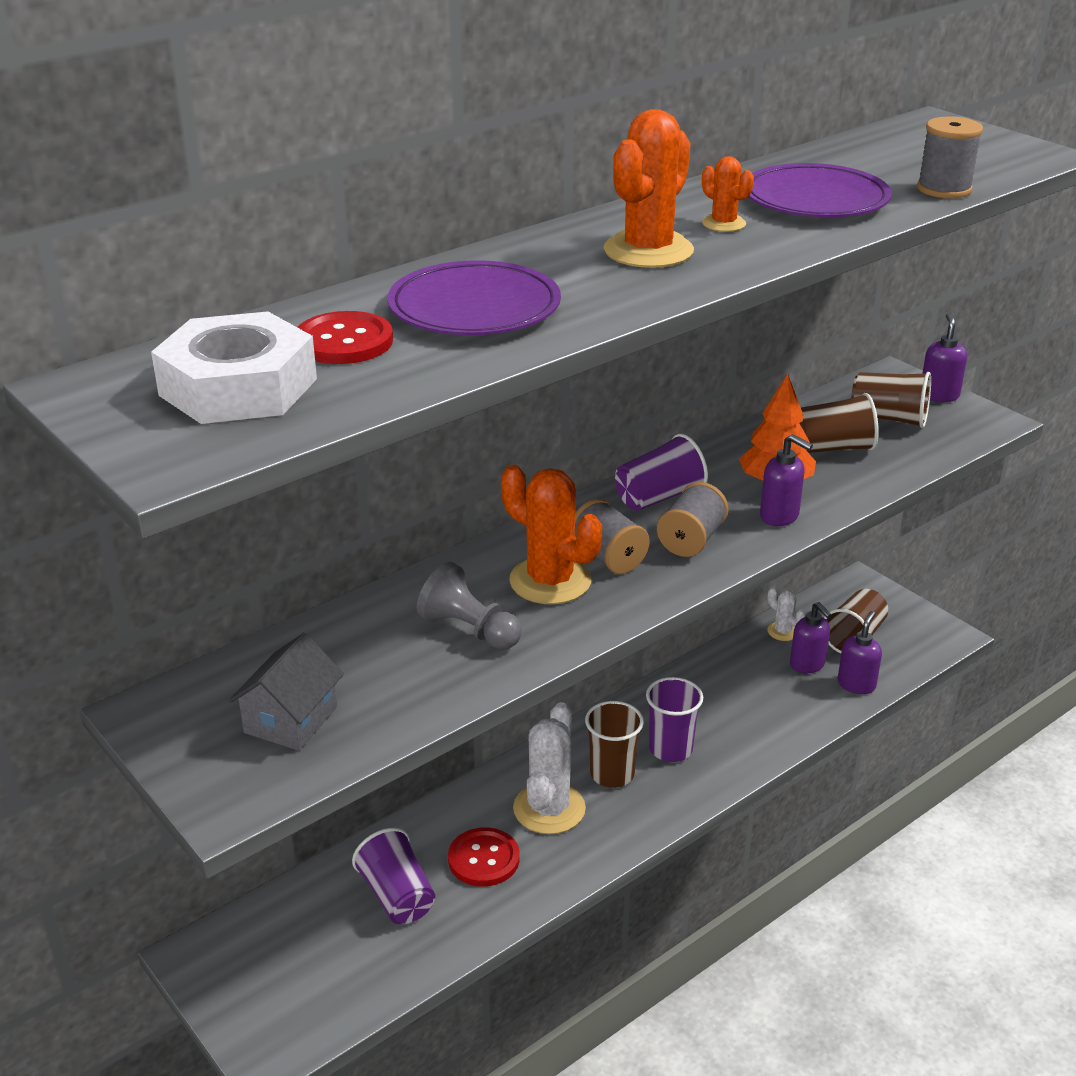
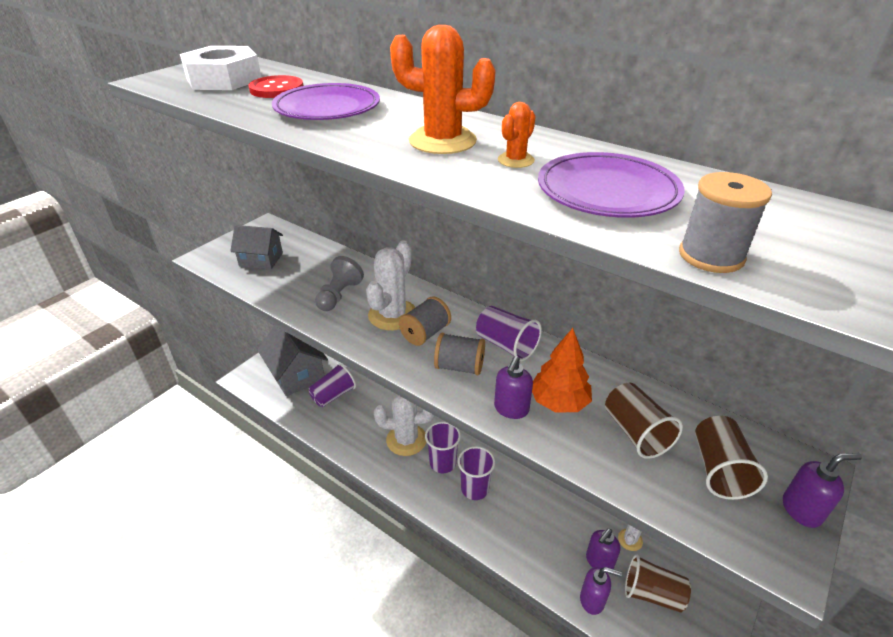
camera: 75 degrees right, 5 degrees up
red button [448,827,520,887] -> none
orange cactus [501,465,602,604] -> white cactus [366,240,416,330]
brown cup [585,701,644,788] -> purple cup [425,422,461,473]
none -> grey house [257,326,328,396]

